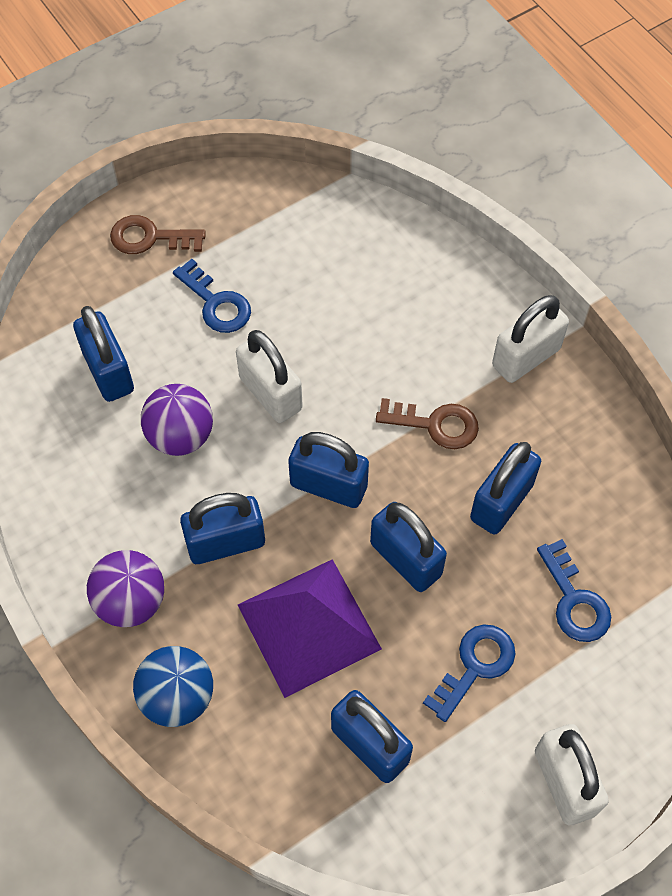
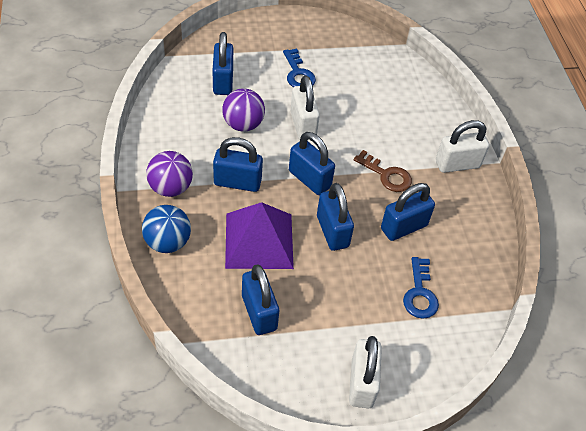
camera: 20 degrees right, 10 degrees down
brown key [110,215,206,254] -> none
blue key [423,624,515,722] -> none

